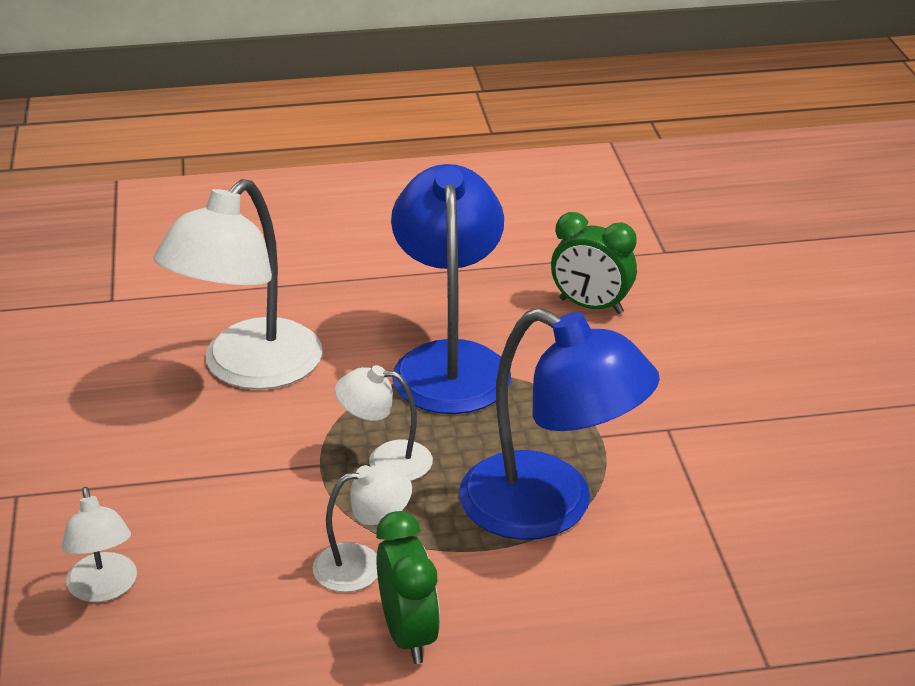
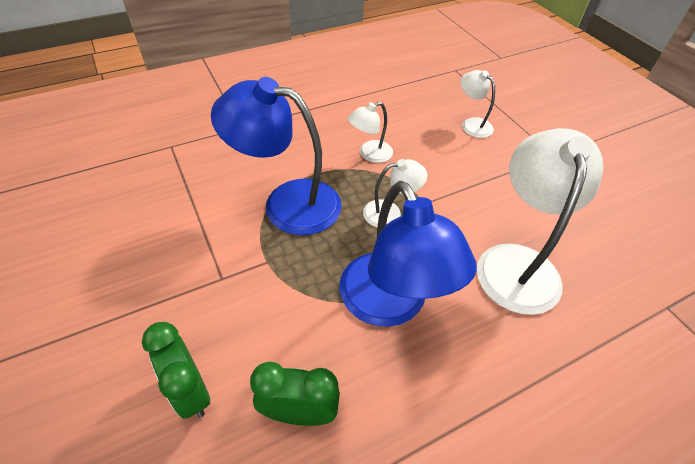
camera: 160 degrees right, 15 degrees up
green clock [376,511,440,664] -> green clock moved to [142,322,210,419]

